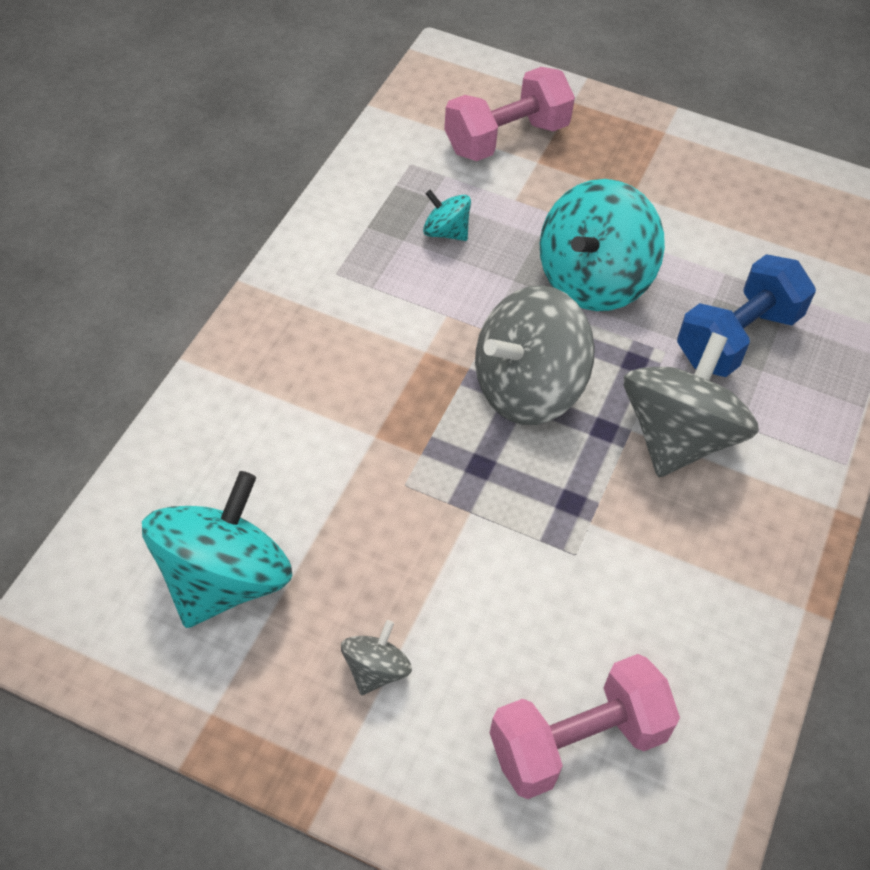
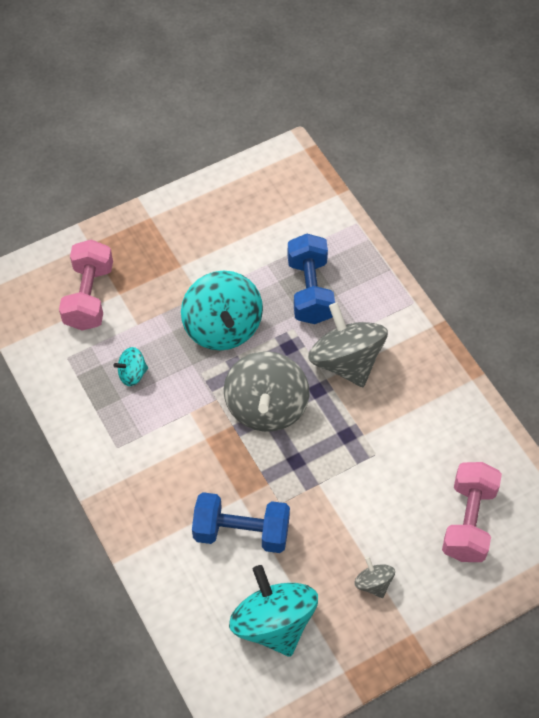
camera: 50 degrees left, 5 degrees up
none -> blue dumbbell [192,492,290,553]

